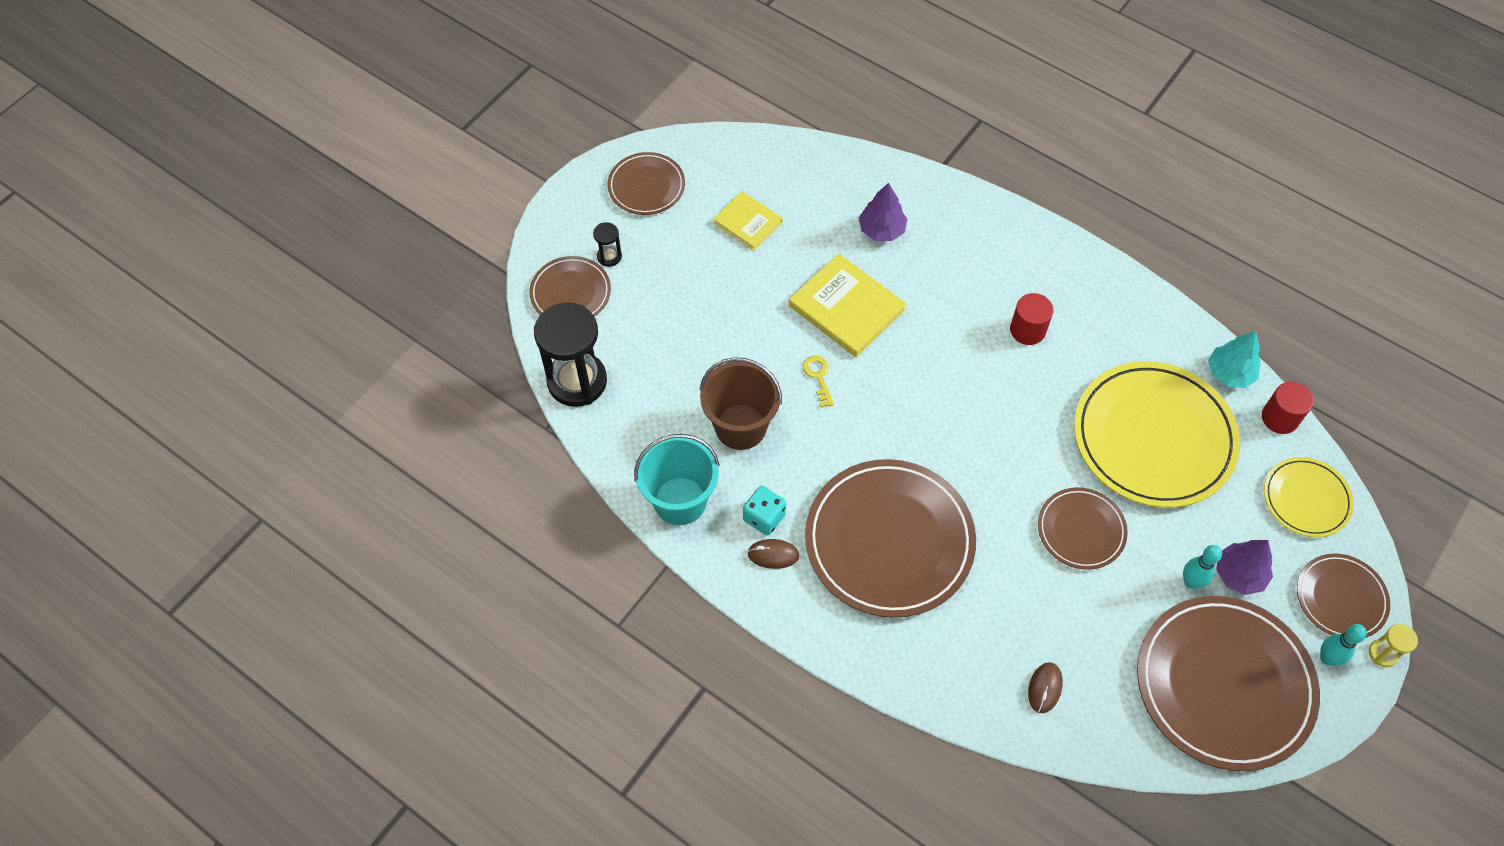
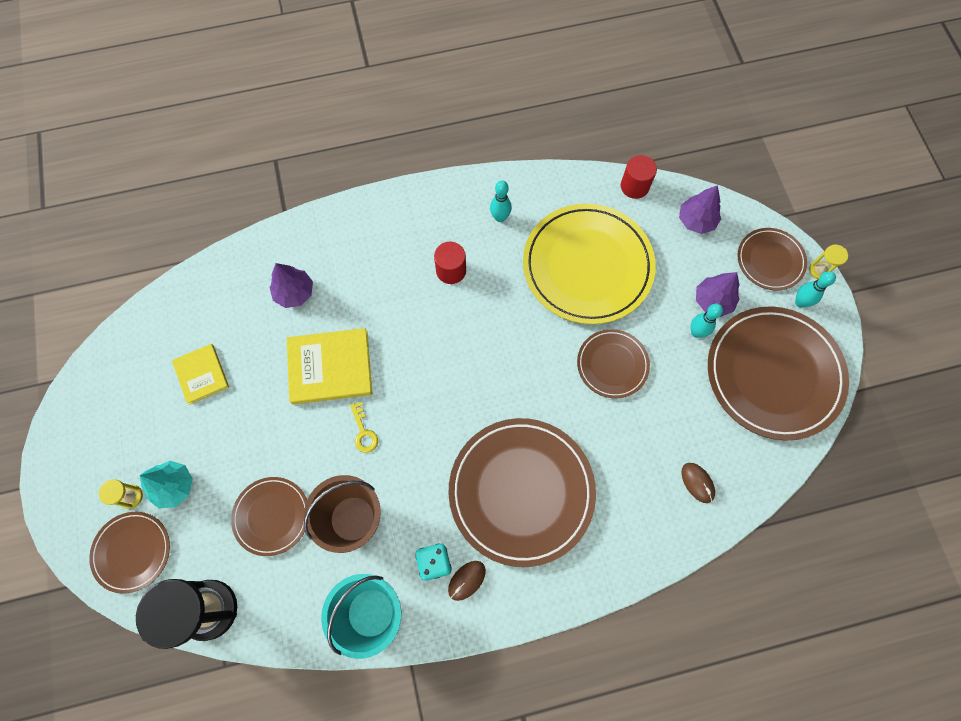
camera: 50 degrees left, 10 degrees up
black hourglass [593,222,622,267] -> yellow hourglass [99,479,143,509]
brown plate [608,152,685,215] -> brown plate moved to [231,477,307,556]
yellow book [713,191,783,251] -> yellow book turned 75 degrees clockwise [172,344,229,405]
yellow key [803,355,834,408] -> yellow key turned 135 degrees counterclockwise [350,402,378,453]
turquoise tree [1208,331,1260,388] -> turquoise tree moved to [140,461,193,509]
yellow plate [1264,457,1354,537] -> purple tree [679,185,721,234]
none -> turquoise bowling pin [490,180,512,222]

